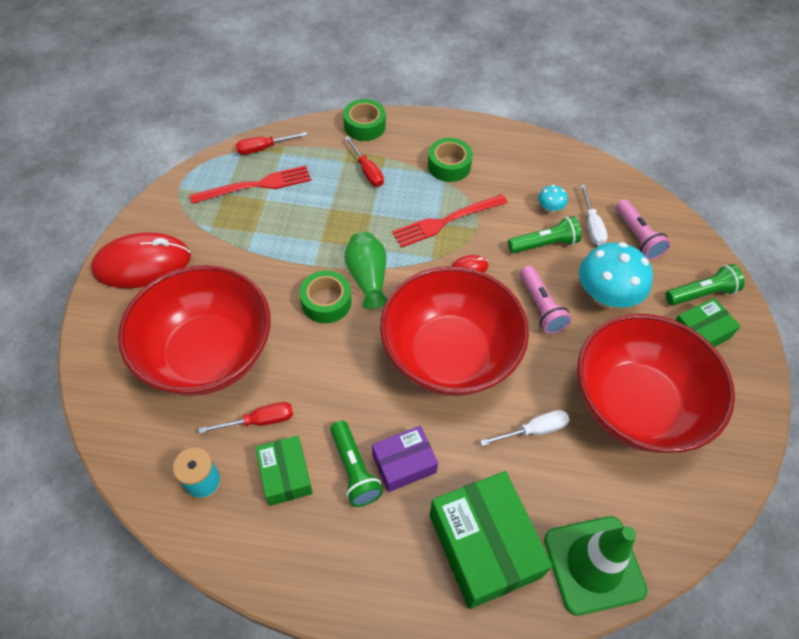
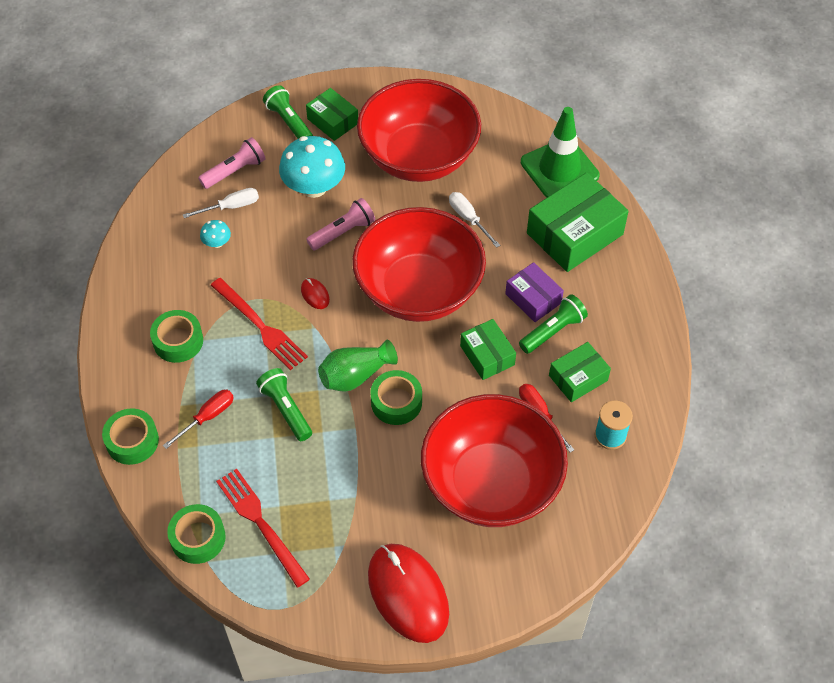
camera: 105 degrees left, 0 degrees up
red screwdriver [236,132,307,155] -> green tape [167,504,226,564]
green flashlight [508,216,582,253] -> green flashlight moved to [256,368,312,441]
none -> green box [460,319,516,380]

